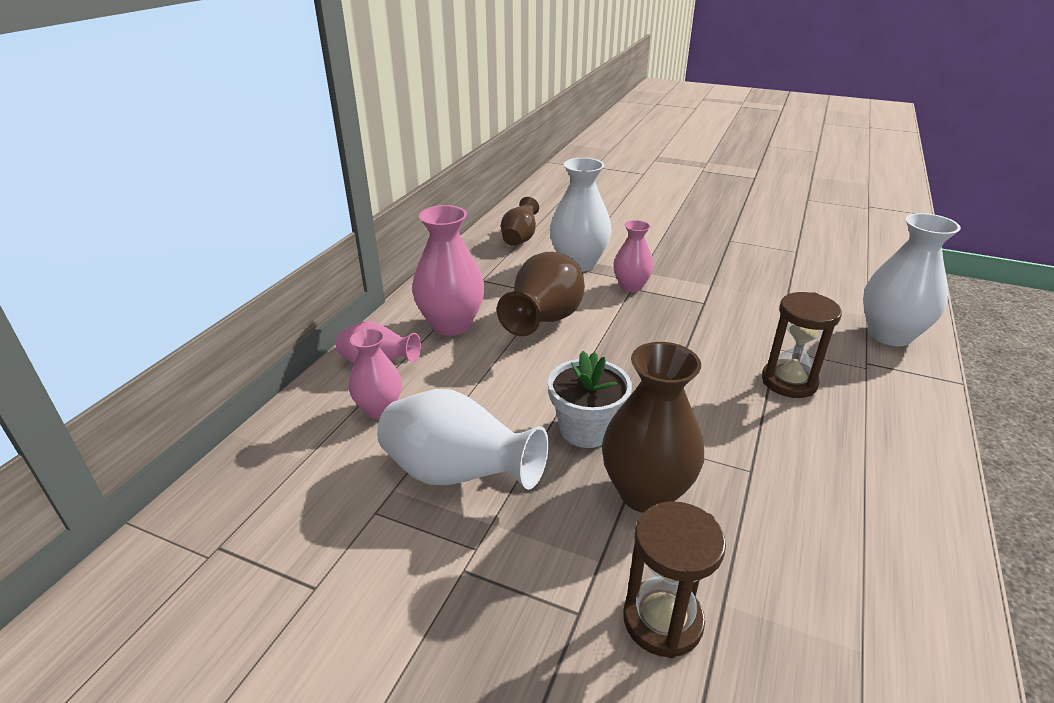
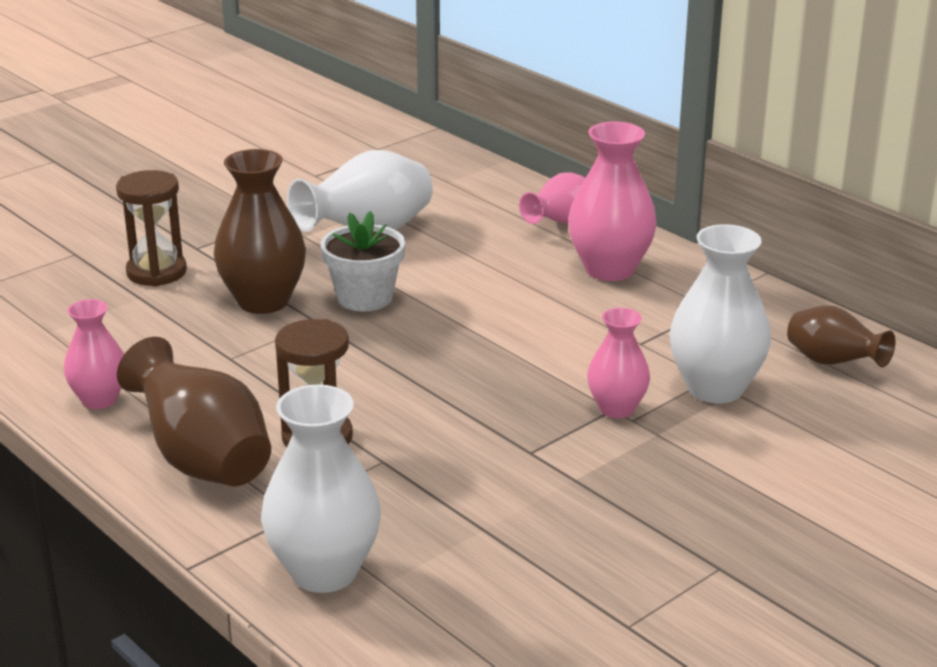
camera: 115 degrees right, 5 degrees down
pink vase [349,328,402,419] -> pink vase moved to [64,299,124,409]
brown vase [497,252,585,336] -> brown vase moved to [117,337,271,486]

